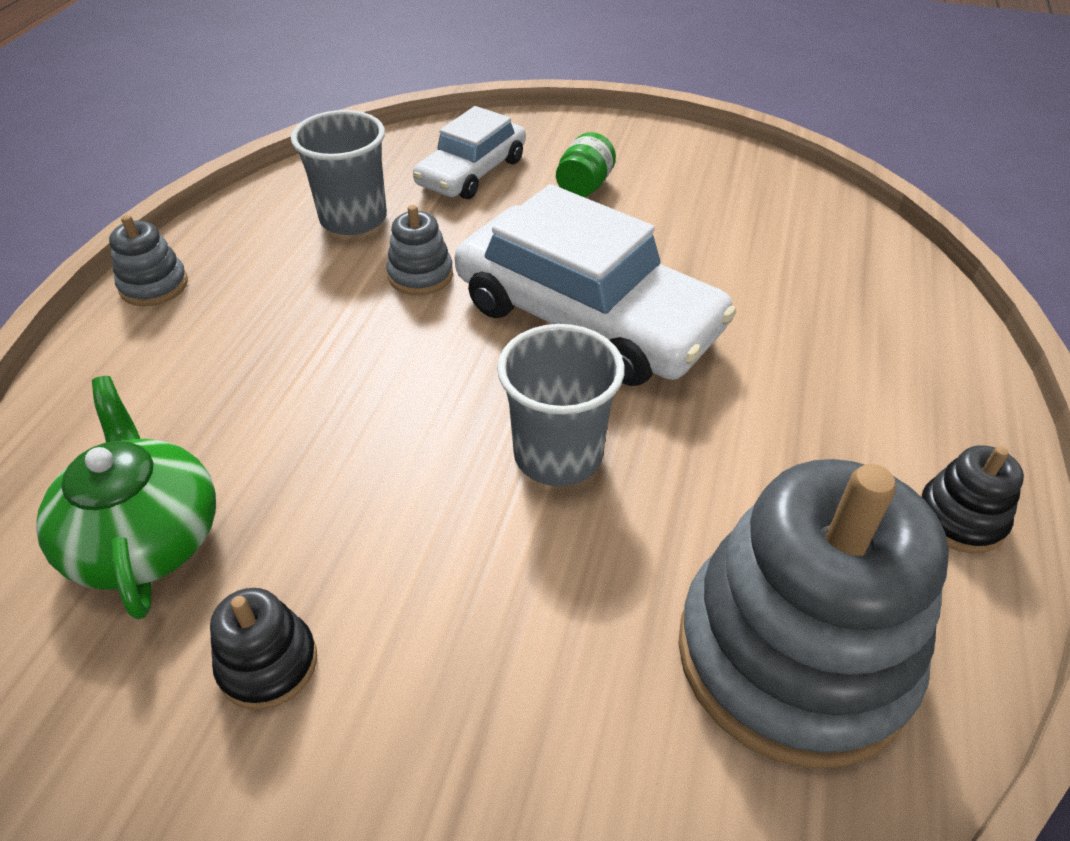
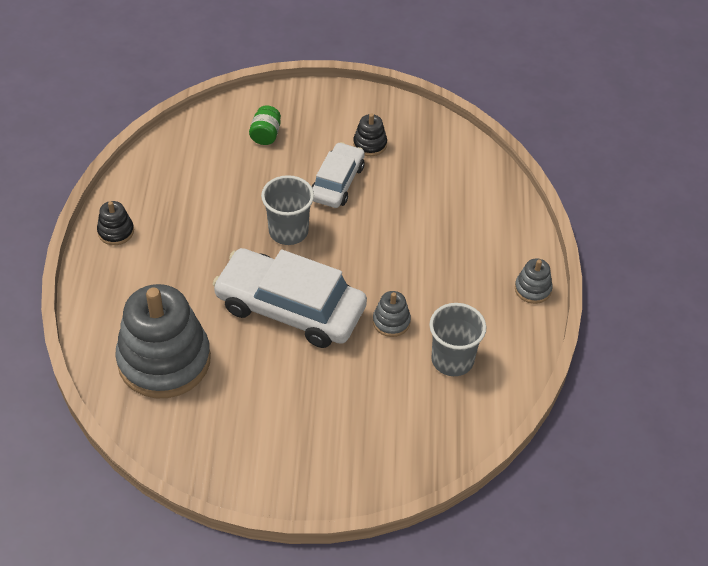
camera: 165 degrees right, 5 degrees up
green teapot [36,376,216,619] -> none
white car [413,106,526,199] -> white car moved to [311,142,365,208]
green jar [556,132,616,197] -> green jar moved to [249,106,281,145]
grey stacking toy [678,459,949,769] -> grey stacking toy moved to [115,284,211,398]

